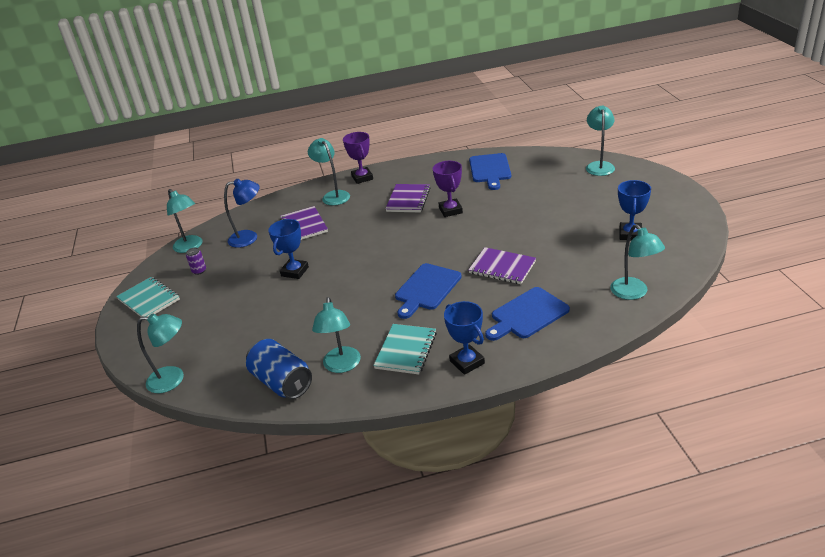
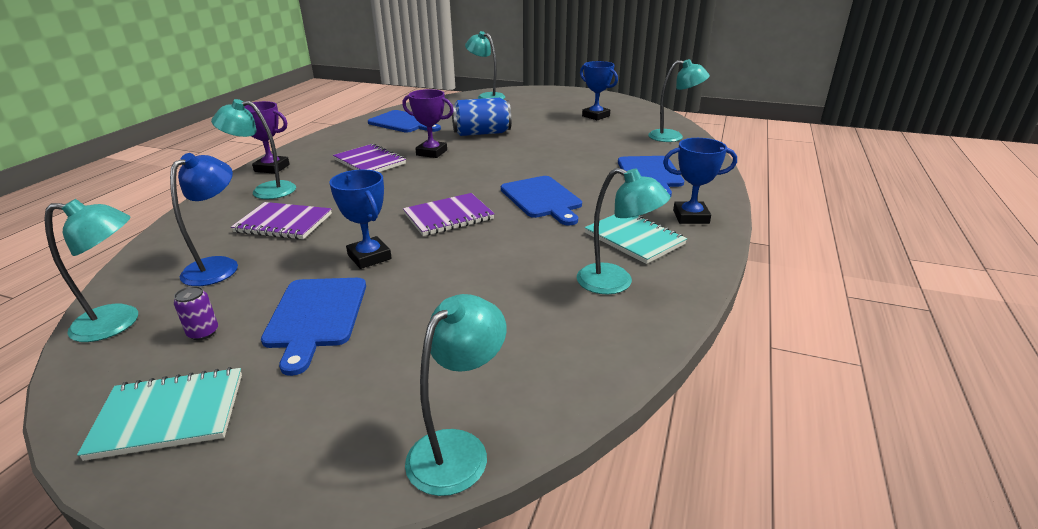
camera: 60 degrees left, 5 degrees down
blue can [246,339,312,399] -> blue can moved to [452,98,511,136]
purple notebook [468,247,536,284] -> purple notebook moved to [403,193,495,236]
none -> blue cutting board [261,278,366,376]

